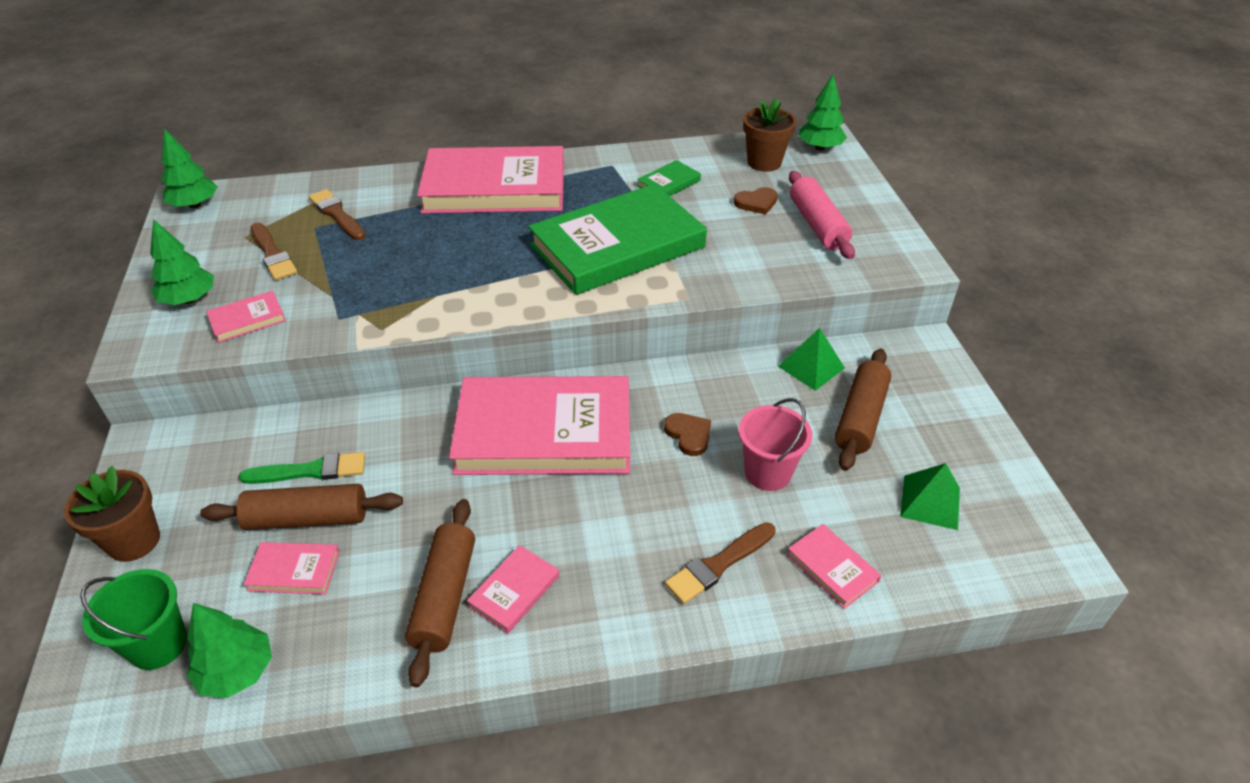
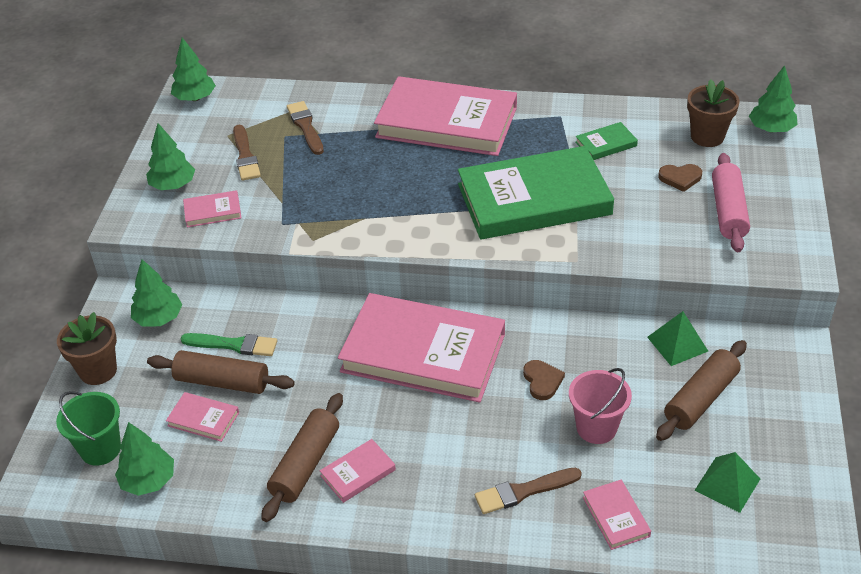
camera: 20 degrees right, 0 degrees up
none -> green tree [131,259,182,327]

